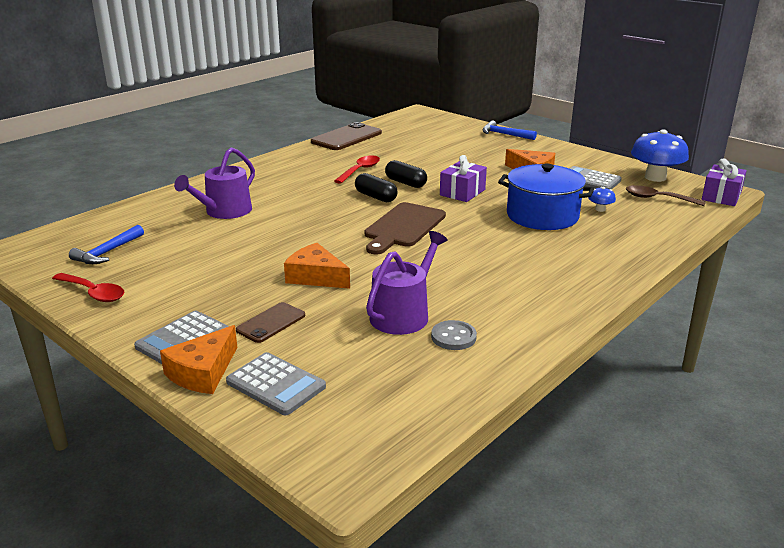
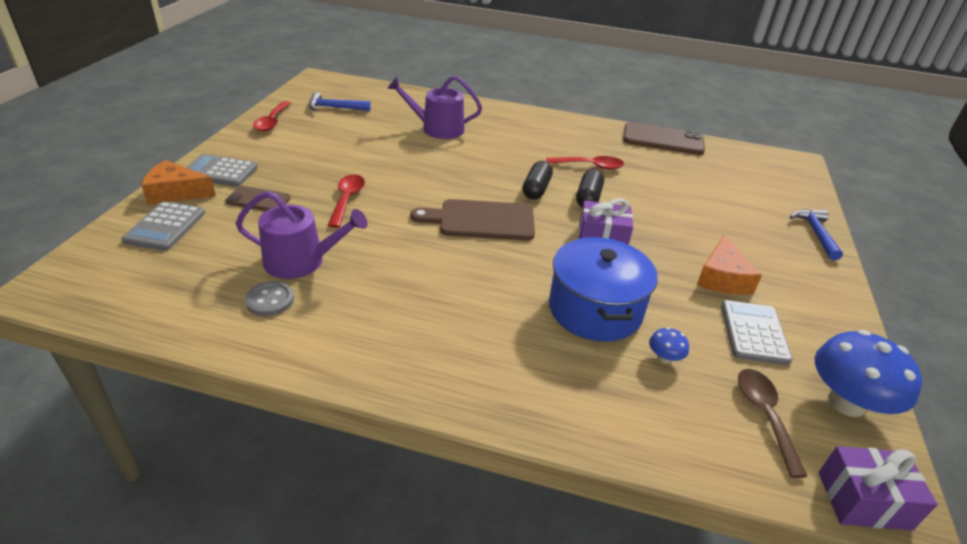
camera: 60 degrees right, 10 degrees up
orange cheese [284,243,350,289] -> red spoon [328,174,365,228]

